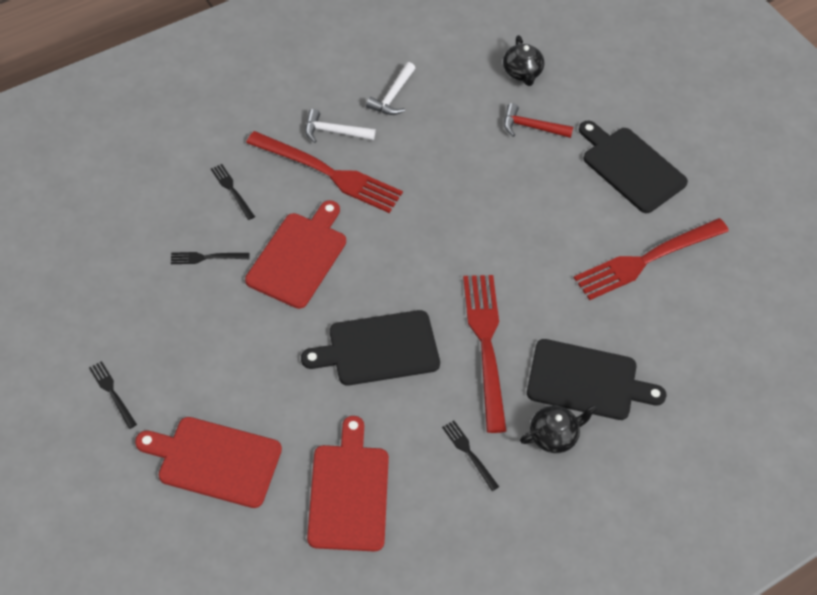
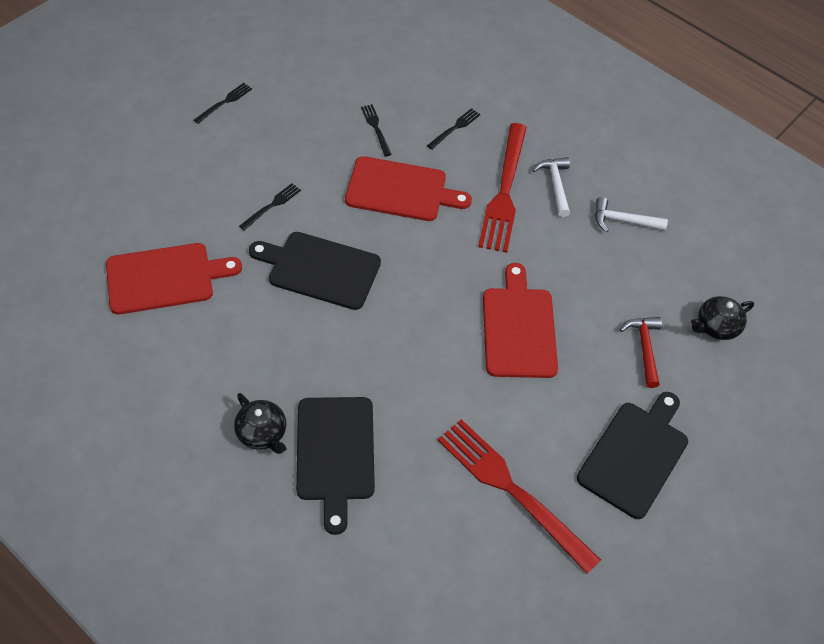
camera: 75 degrees right, 0 degrees up
red cutting board [135,417,282,508] -> red cutting board moved to [483,263,558,378]
black cutting board [301,310,440,385] -> black cutting board turned 45 degrees counterclockwise [249,232,381,310]
black fork [442,421,499,491] -> black fork moved to [239,183,301,231]
red fork [463,275,507,433] -> none

